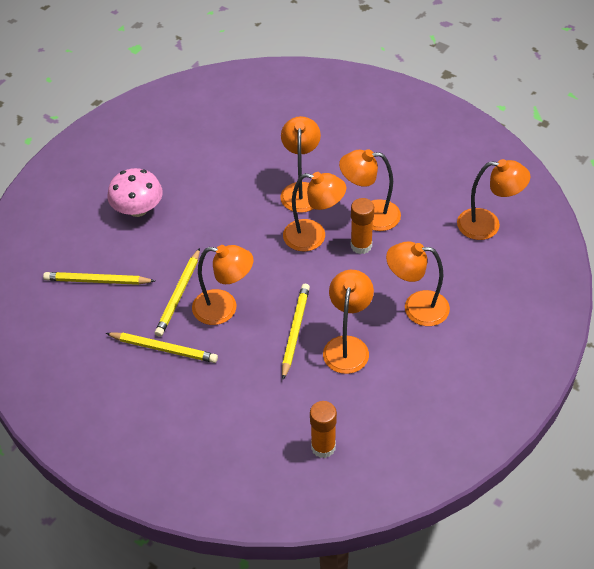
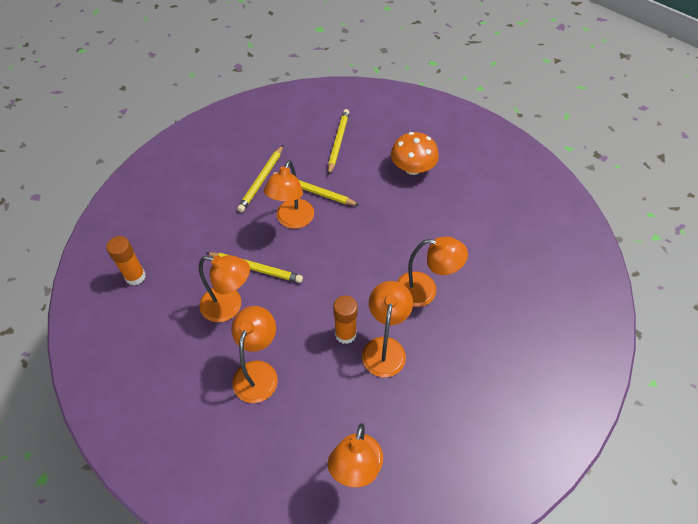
camera: 95 degrees right, 5 degrees up
pink mushroom [107,168,163,217] -> orange mushroom [391,132,439,175]
orange lamp [283,172,346,251] -> none

